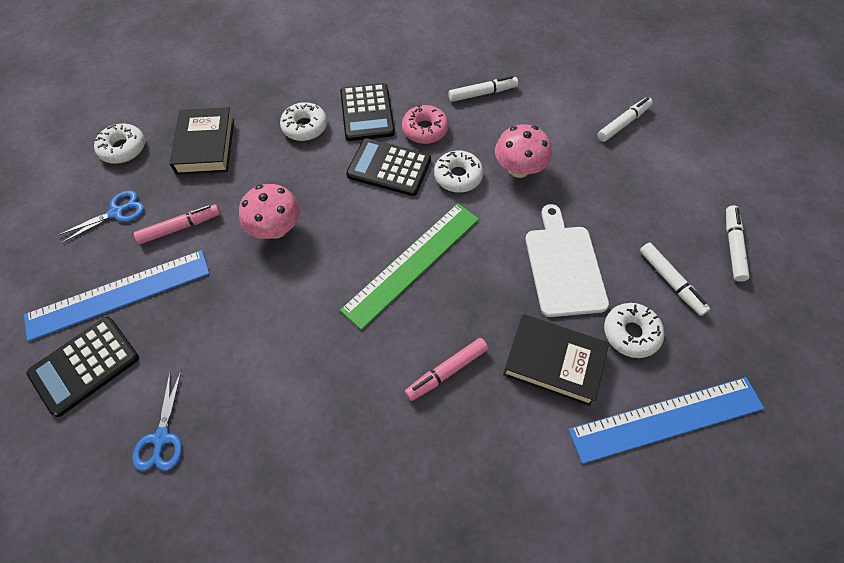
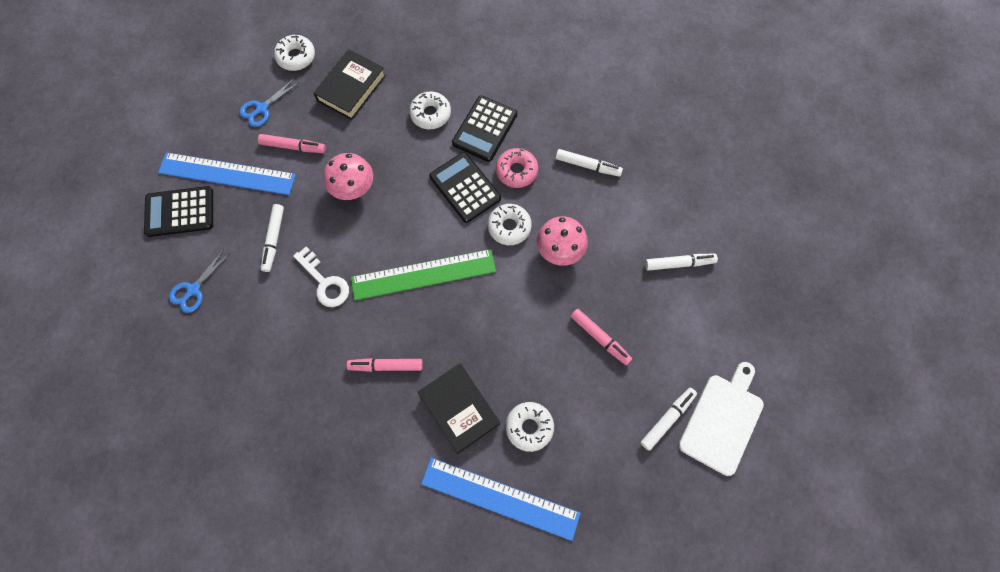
camera: 35 degrees right, 10 degrees up
blue scissors [58,190,144,243] -> blue scissors turned 135 degrees clockwise [239,78,299,127]
white cutting board [526,204,609,317] -> white cutting board moved to [679,362,764,476]
white marker [640,243,710,316] -> white marker moved to [261,204,284,272]
none -> white key [293,247,349,307]
none -> pink marker [571,309,632,365]

